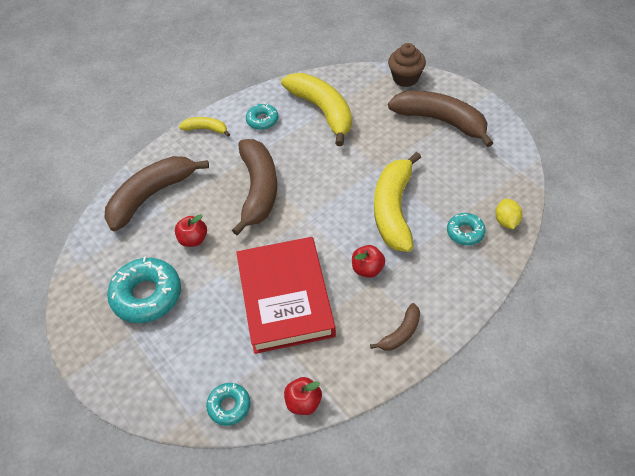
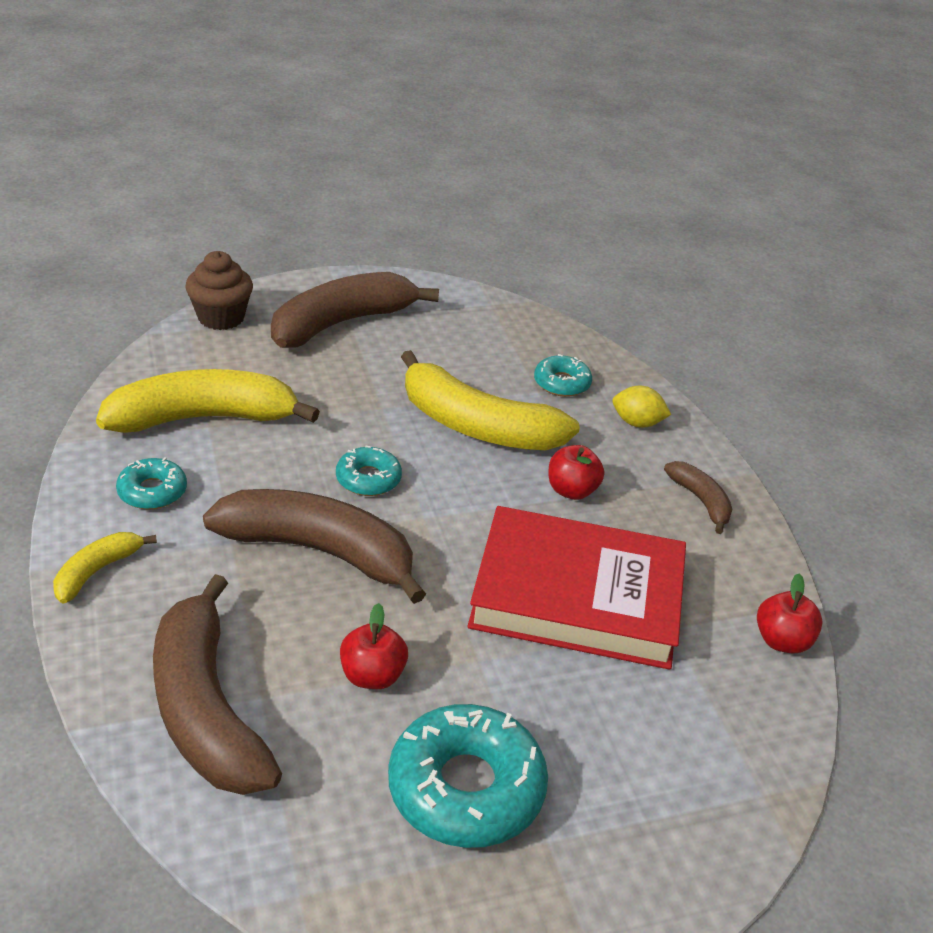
camera: 75 degrees left, 15 degrees down
turquoise donut [206,383,250,426] -> turquoise donut moved to [336,446,402,496]
yellow lemon [495,199,522,229] -> yellow lemon moved to [612,386,671,428]

